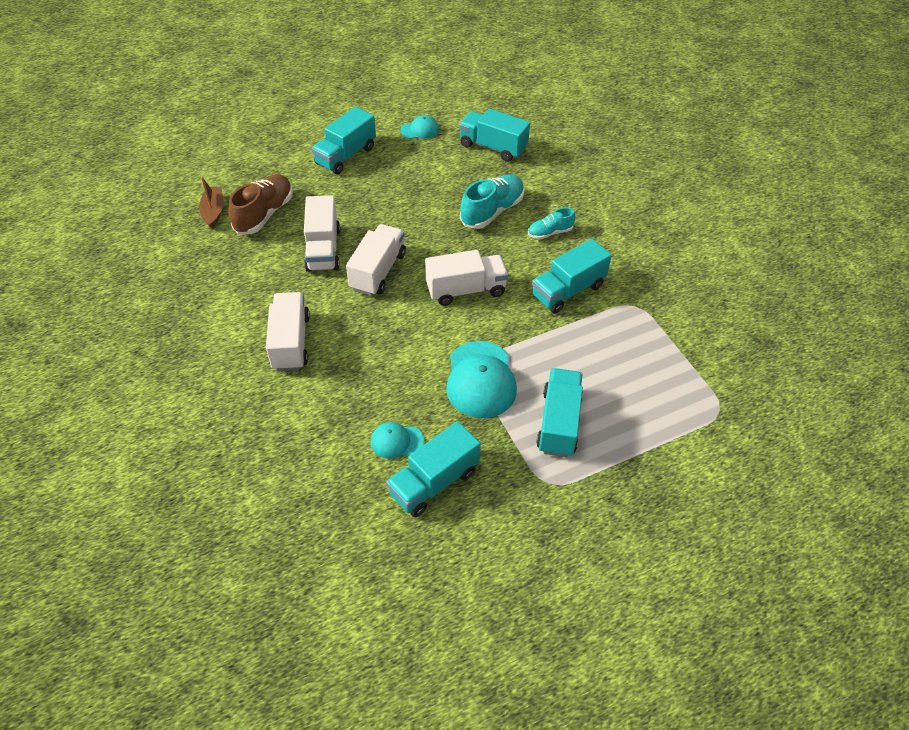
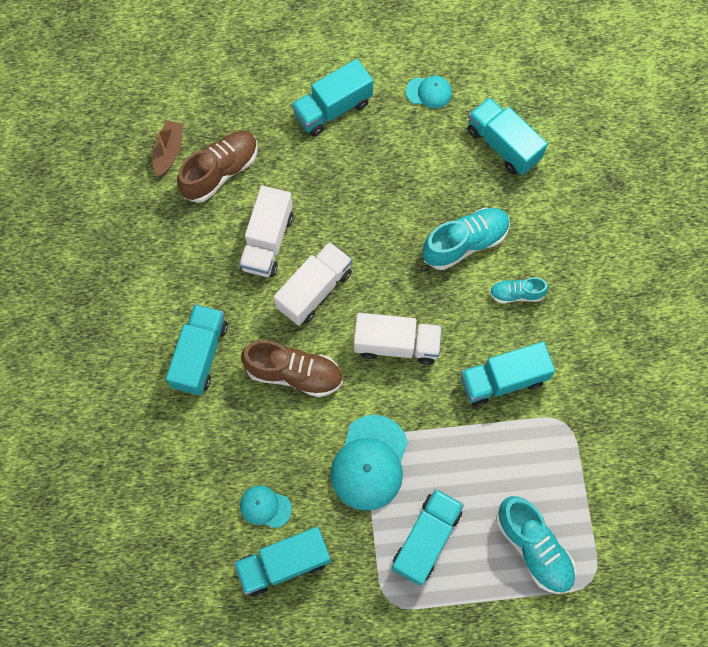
camera: 20 degrees right, 20 degrees up
white truck [266,292,310,371] -> turquoise truck [166,304,228,395]
none -> brown shoe [241,340,343,397]
none -> turquoise shoe [496,496,576,594]

